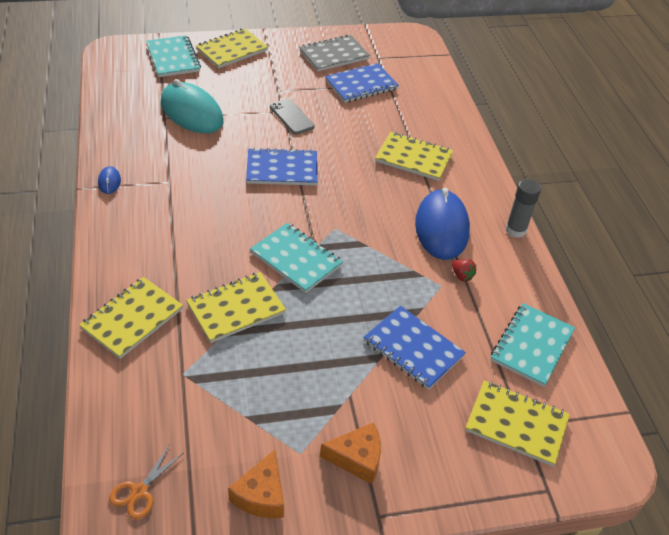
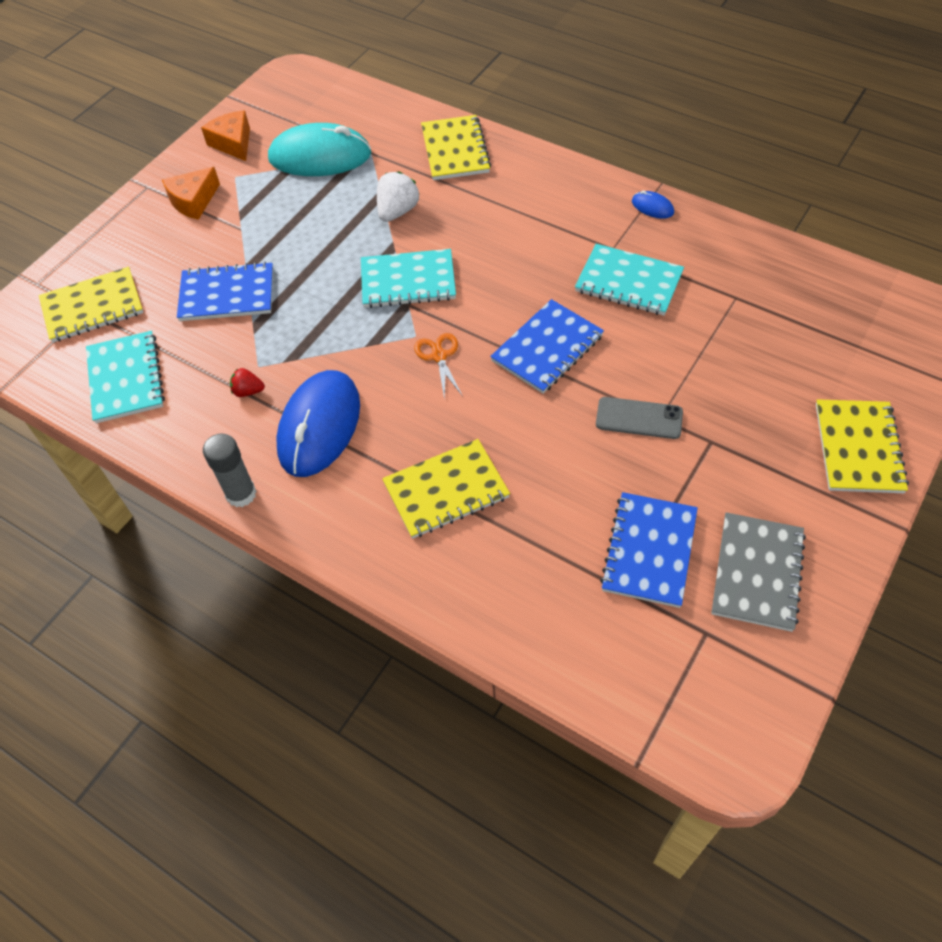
camera: 140 degrees right, 10 degrees up
orange scissors [109,445,183,520] -> orange scissors moved to [414,333,462,400]
turquoise notebook [146,35,201,77] -> turquoise notebook moved to [575,244,684,316]
turquoise mouse [161,79,224,133] -> turquoise mouse moved to [268,123,371,176]
yellow notebook [186,272,286,343] -> white strawberry [377,171,419,222]
blue mouse [415,188,470,260] -> blue mouse turned 60 degrees clockwise [276,370,360,477]

